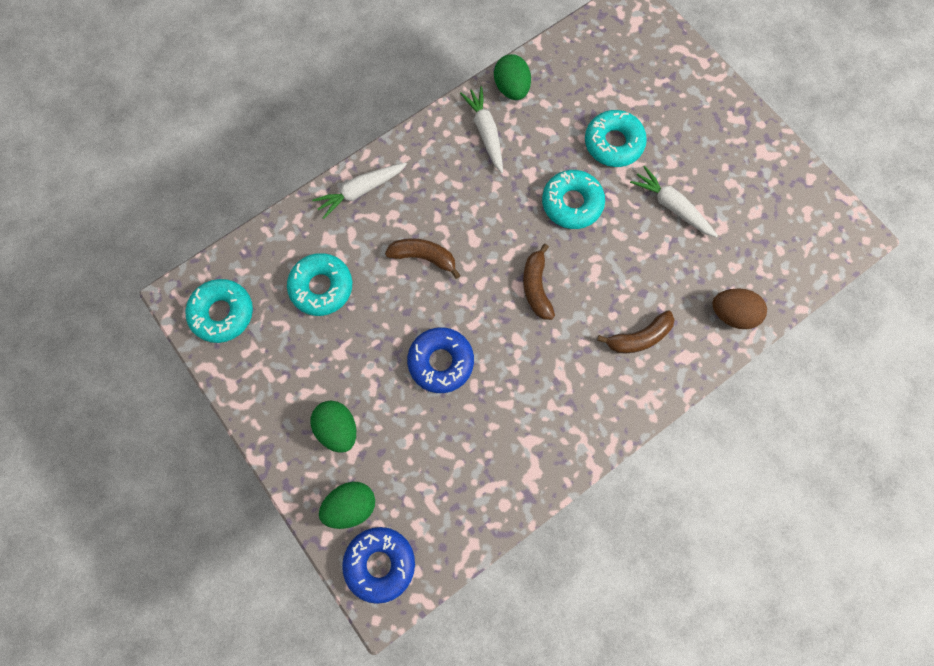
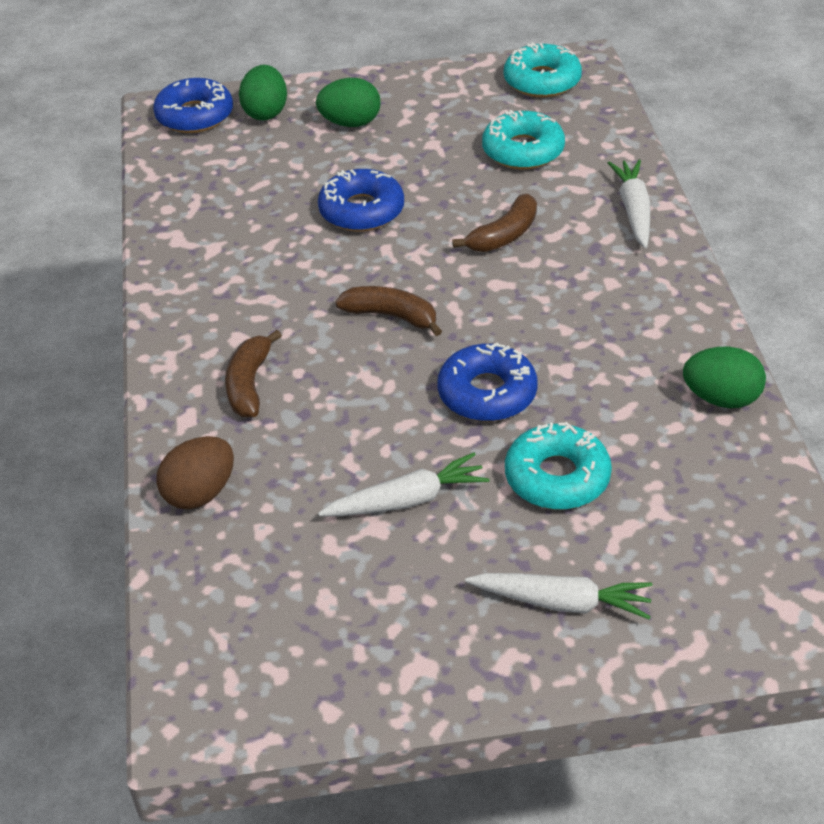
camera: 120 degrees right, 30 degrees down
white carrot [460,86,503,173] -> white carrot moved to [465,573,652,619]
turquoise donut [542,170,605,229] -> blue donut [437,342,538,421]

